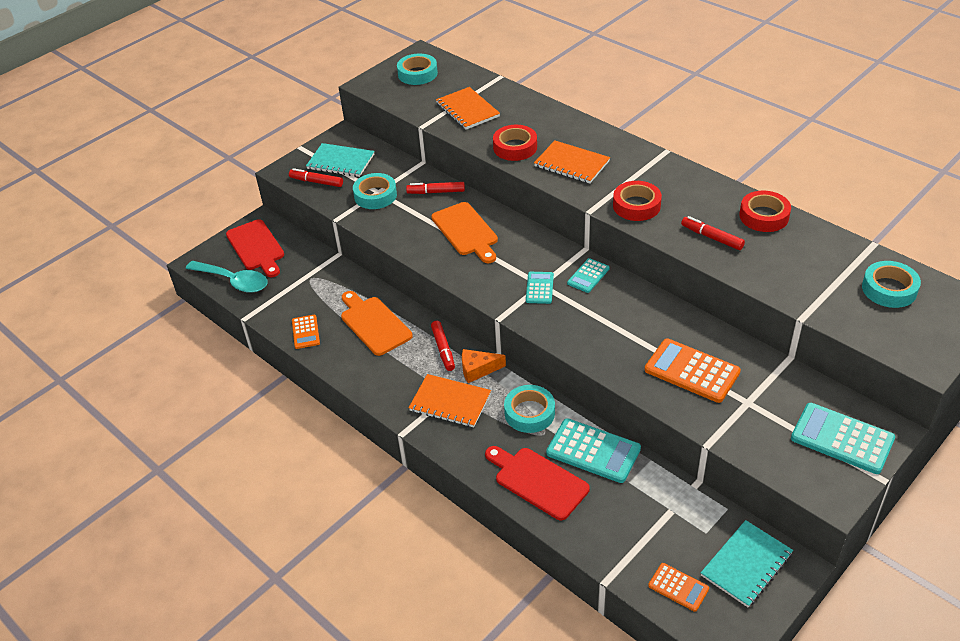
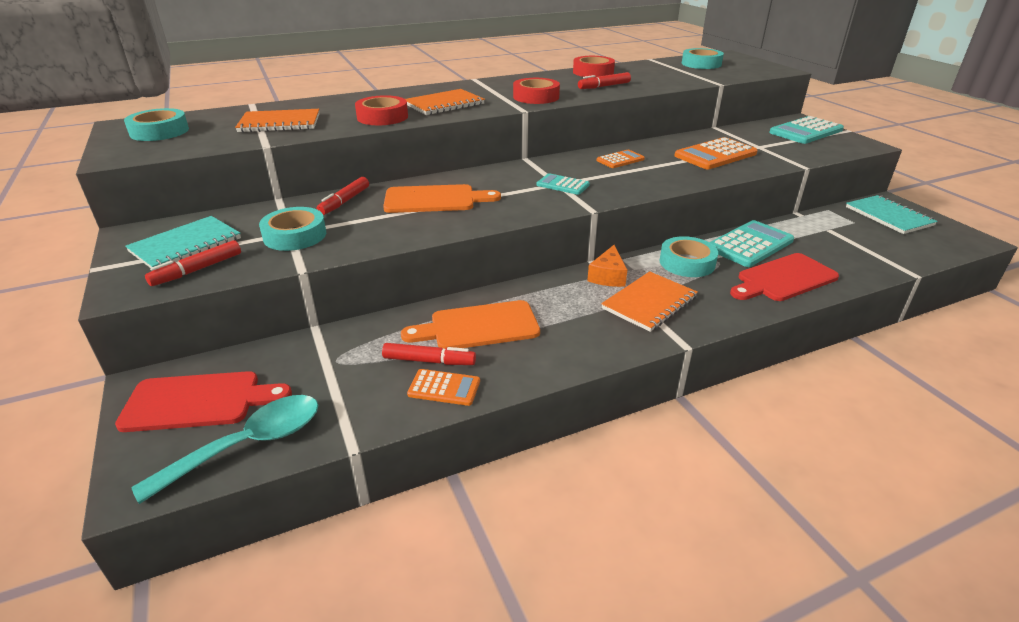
camera: 70 degrees left, 10 degrees down
red marker [431,321,455,371] -> red marker moved to [382,343,476,365]
turquoise calculator [567,258,610,293] -> none
orange calculator [648,563,709,612] -> orange calculator moved to [597,150,645,168]

